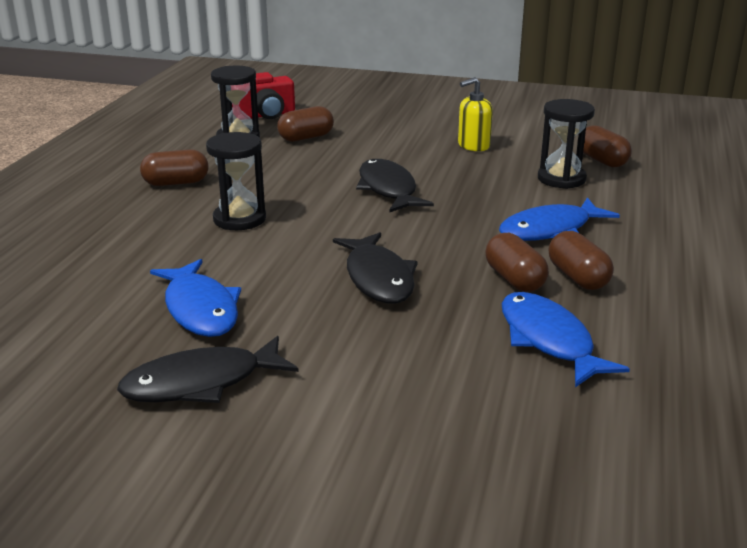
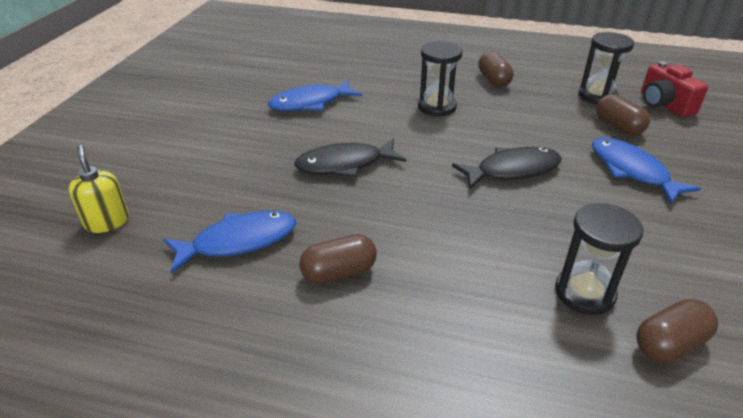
camera: 90 degrees right, 10 degrees up
black fish [117,336,299,403] -> none
yellow soap dispenser [458,77,493,151] -> yellow soap dispenser moved to [68,145,129,233]
brown capsule [485,233,549,292] -> none
blue fish [499,197,620,241] -> blue fish moved to [592,138,701,204]

